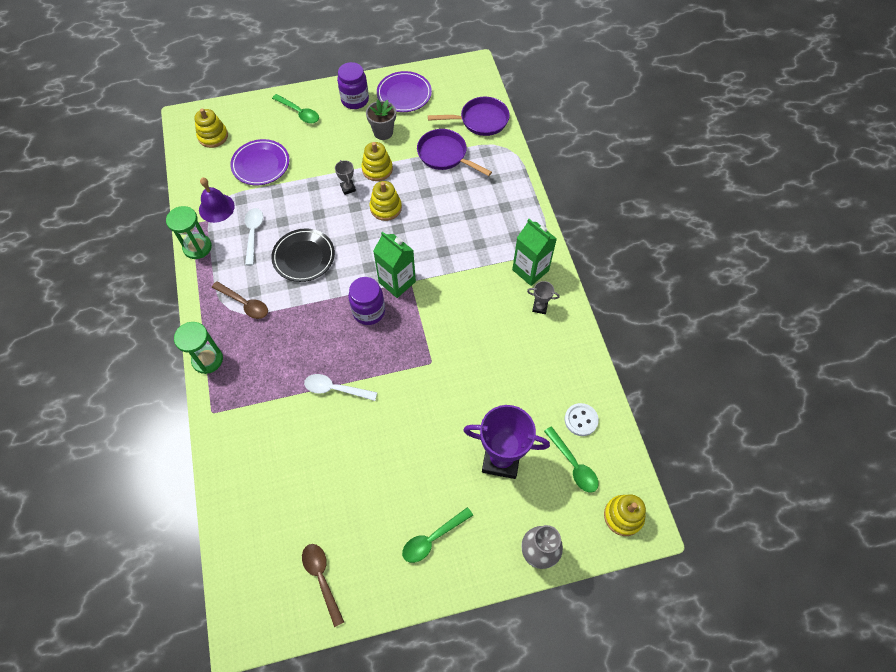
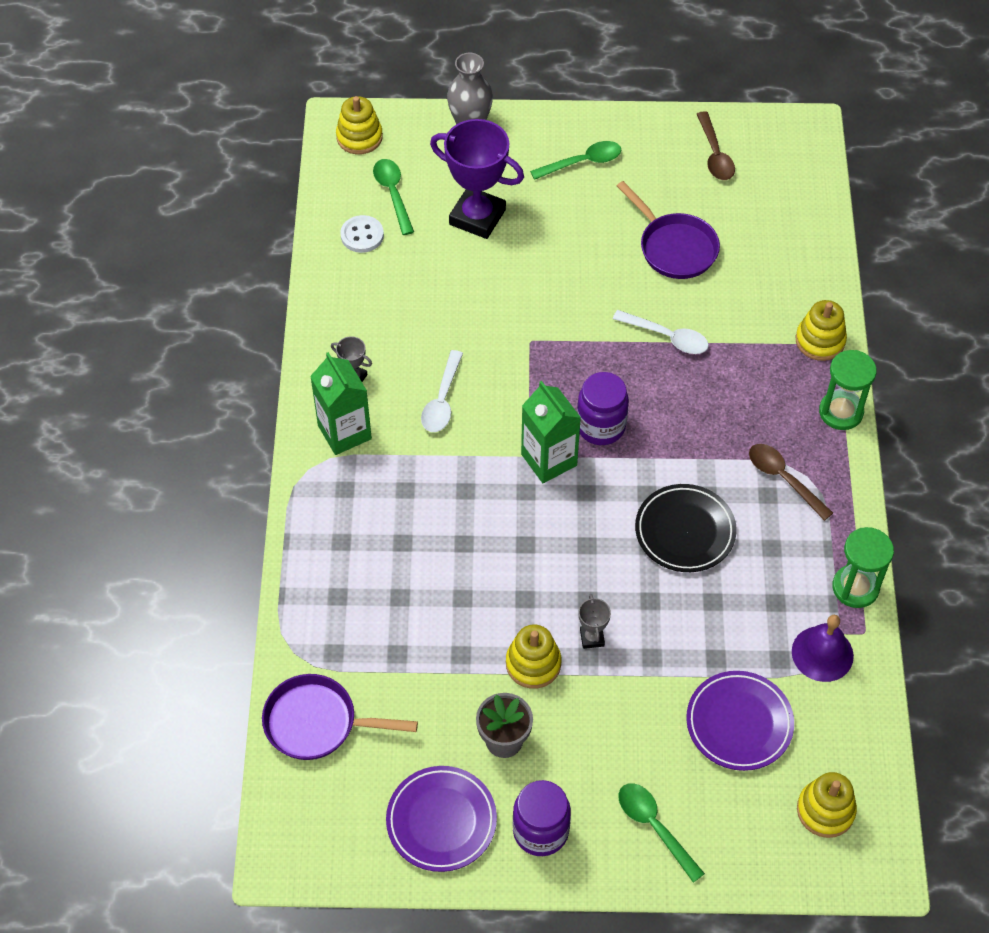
camera: 165 degrees left, 5 degrees down
white spoon [245,208,263,265] -> white spoon moved to [421,350,463,432]
yellow stacking toy [370,181,402,221] -> yellow stacking toy moved to [796,300,847,361]
purple pan [417,129,492,176] -> purple pan moved to [617,181,720,279]

